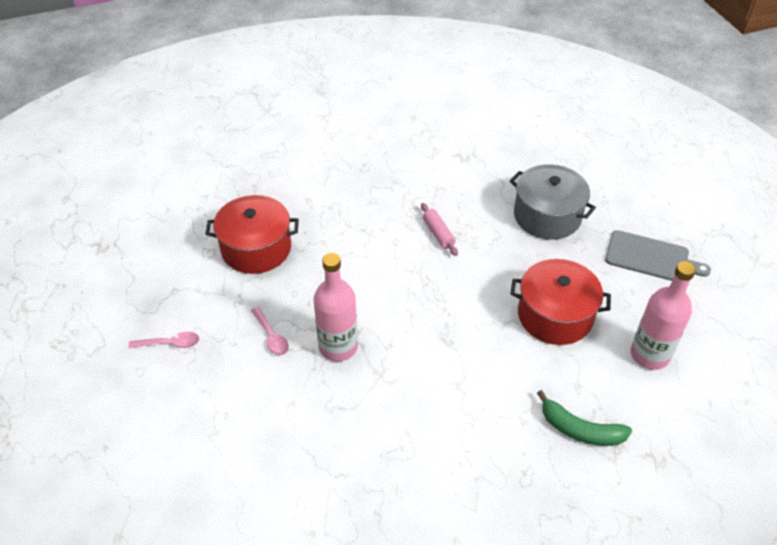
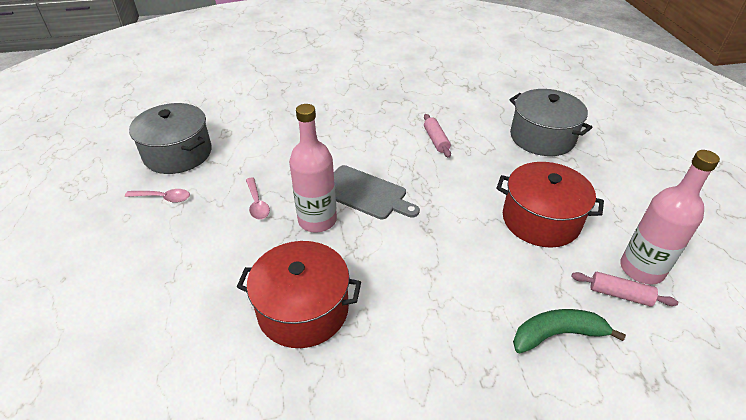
camera: 10 degrees right, 5 degrees down
red pot [206,195,299,274] -> red pot moved to [237,241,361,348]
green banana [537,390,632,446] -> green banana turned 135 degrees clockwise [513,309,626,354]
grey cutting board [605,230,711,281] -> grey cutting board moved to [334,165,420,219]
none -> grey pot [129,103,212,174]
none -> pink rolling pin [571,272,678,307]

